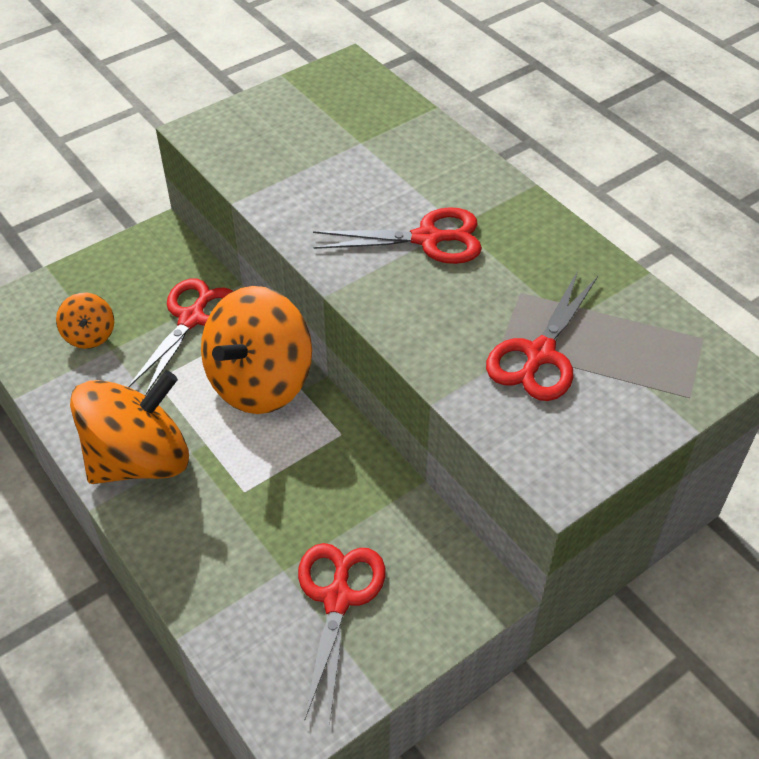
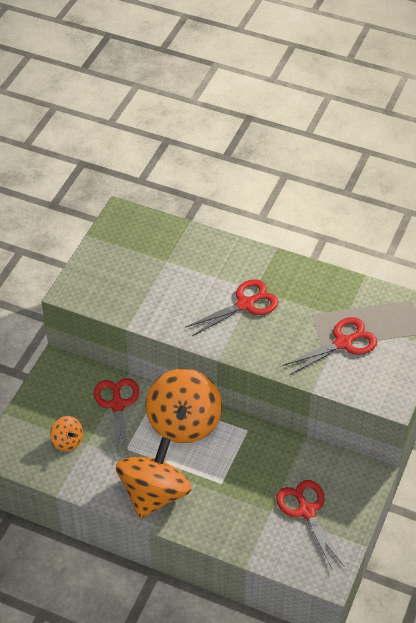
camera: 30 degrees left, 0 degrees up
red scissors [486,271,598,401] -> red scissors turned 120 degrees counterclockwise [282,317,378,375]

